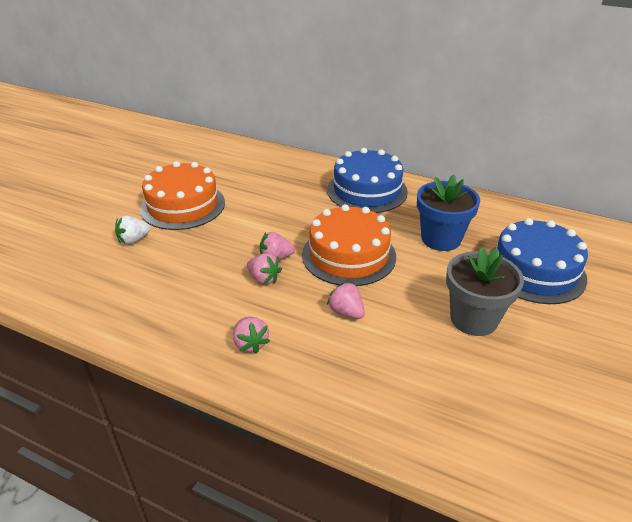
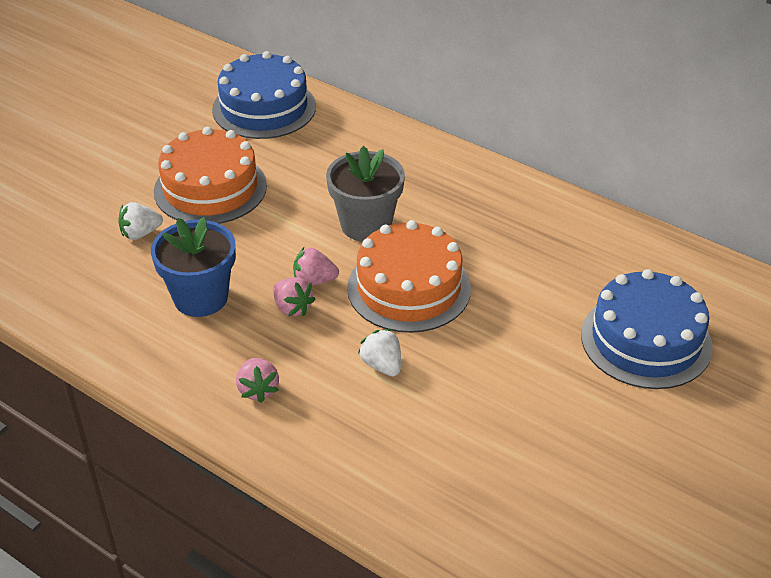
camera: 10 degrees right, 5 degrees up
blue cake [327,148,408,213] -> blue cake moved to [212,51,316,139]
pink strawberry [327,282,365,319] -> white strawberry [358,329,401,376]
blue flower pot [417,174,480,251] -> blue flower pot moved to [151,217,236,317]
grey flower pot [446,247,524,336] -> grey flower pot moved to [326,146,405,242]

